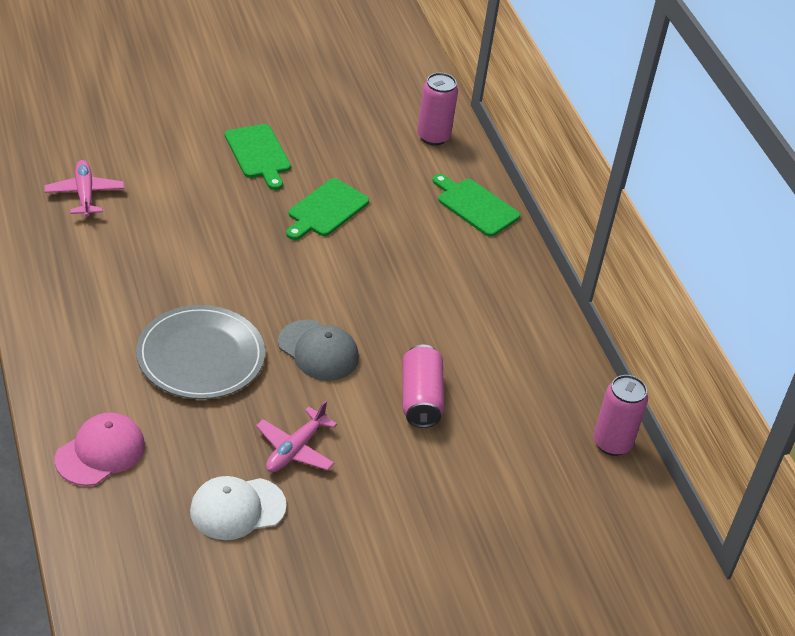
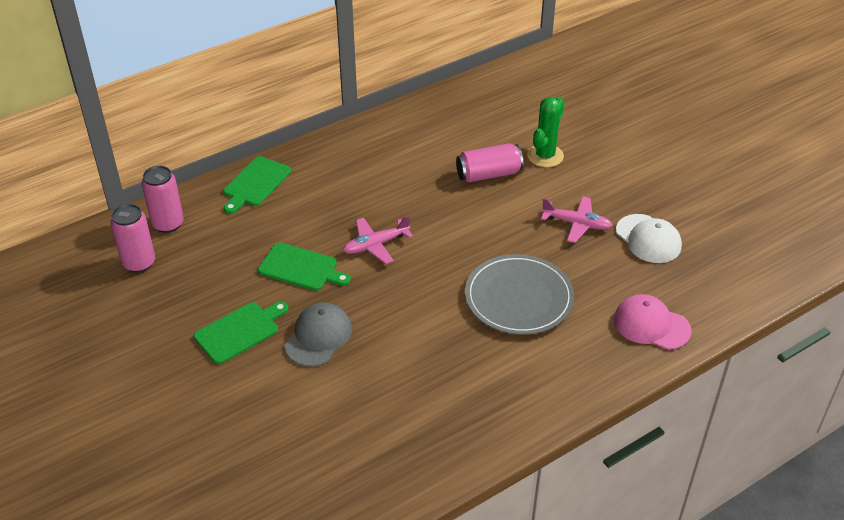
camera: 100 degrees left, 0 degrees up
pink plane [44,160,124,217] -> pink plane moved to [343,215,413,264]
grey cap [278,319,359,381] -> grey cap moved to [285,303,352,367]
pink can [593,375,648,456] -> pink can moved to [111,204,155,273]
none -> green cactus [527,97,565,167]

